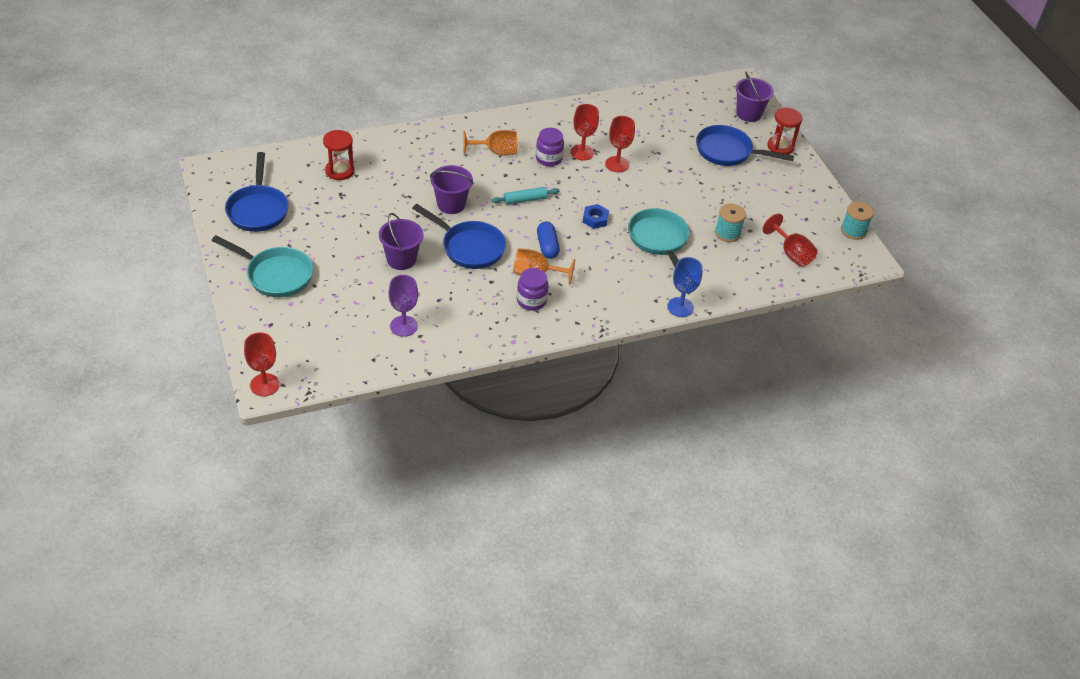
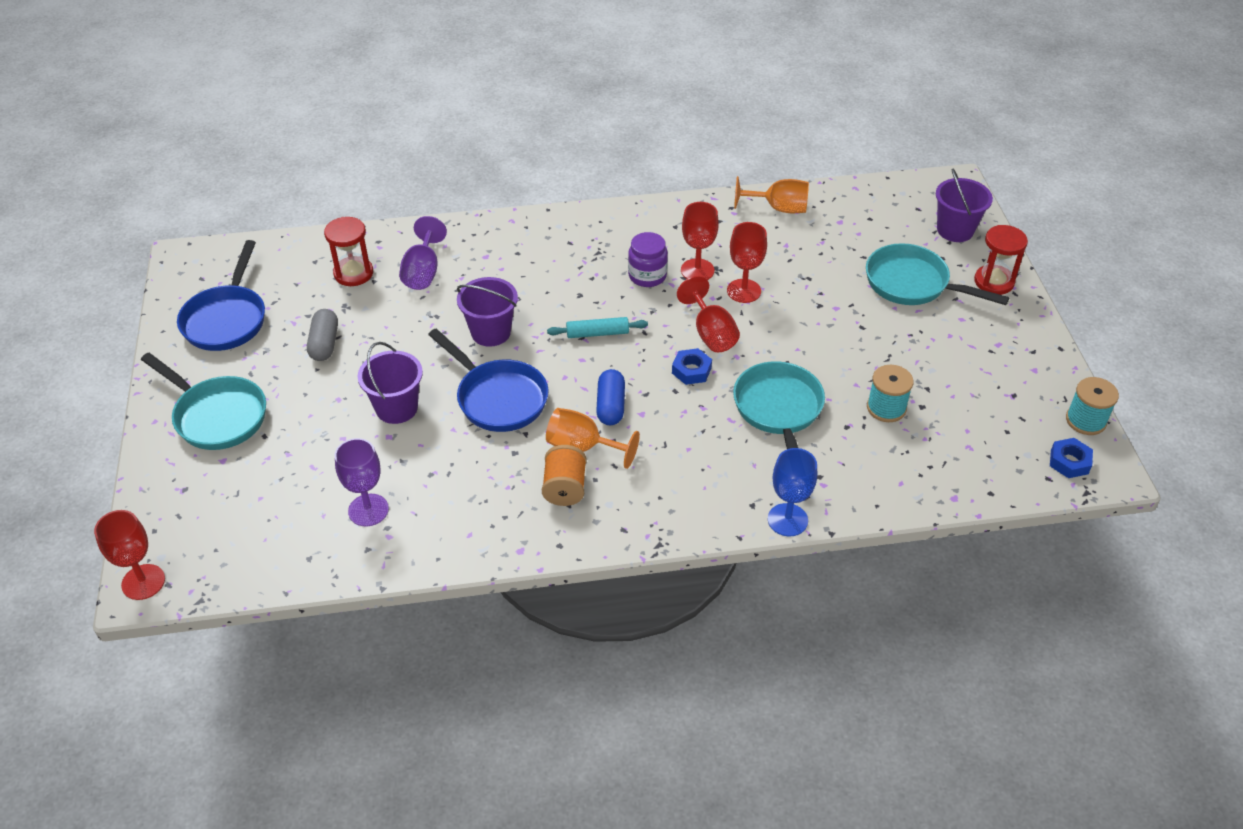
camera: 15 degrees right, 0 degrees up
orange goblet [463,130,517,155] -> orange goblet moved to [734,176,809,213]
purple jar [517,268,549,311] -> orange spool [542,445,587,506]
blue pan [696,125,794,166] -> turquoise pan [866,243,1009,305]
red goblet [763,213,817,267] -> red goblet moved to [677,276,740,352]
none -> grey capsule [307,309,338,361]
none -> purple goblet [399,216,447,290]
none -> blue nut [1050,438,1093,478]

